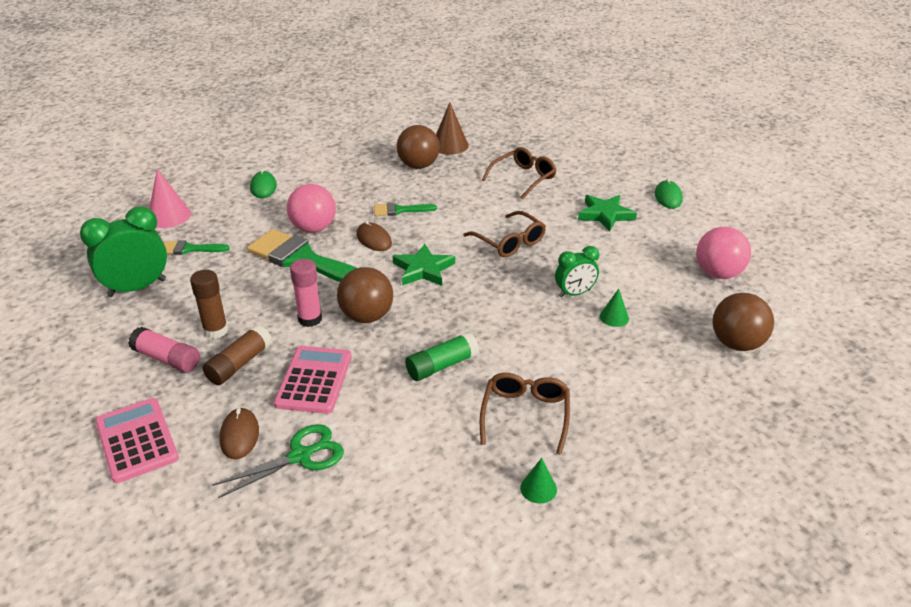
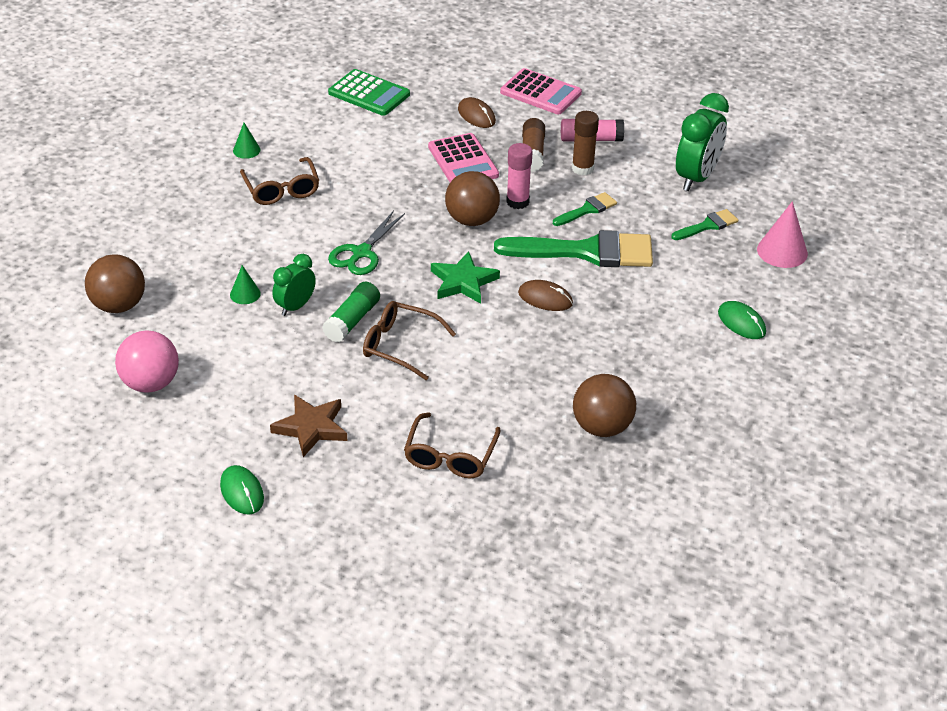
camera: 150 degrees right, 5 degrees up
green scissors [212,424,344,498] -> green scissors moved to [328,211,405,275]
pink ball [287,184,336,233] -> none
green brush [374,203,437,216] -> green brush moved to [553,192,617,226]
green glue stick [405,332,479,381] -> green glue stick moved to [322,282,380,342]
brown cone [436,102,469,155] -> none
green star [578,195,637,231] -> brown star [270,395,347,457]
none -> green calculator [328,69,410,116]

